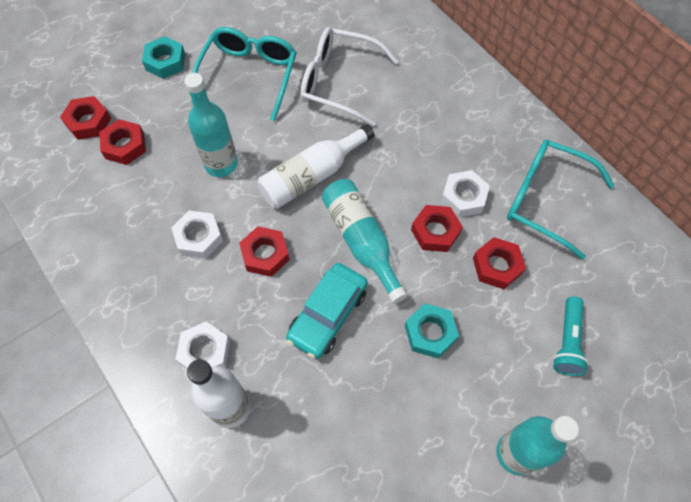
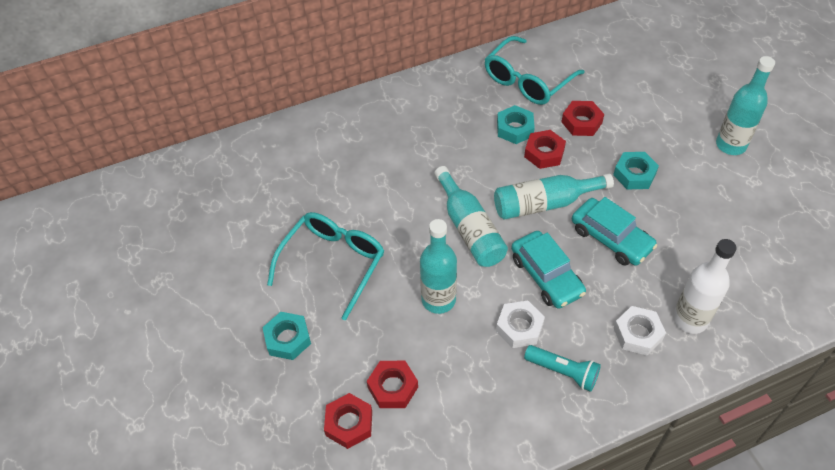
camera: 75 degrees left, 10 degrees down
turquoise glasses [192,27,297,121] -> turquoise glasses turned 90 degrees clockwise [267,212,384,320]
red nut [239,227,289,277] -> turquoise car [511,231,586,309]
white bottle [257,124,374,209] -> turquoise bottle [434,166,508,267]
white glasses [300,27,398,126] -> none
white nut [441,170,490,218] -> turquoise nut [497,105,535,144]
turquoise flashlight [553,297,589,376] -> turquoise flashlight moved to [524,345,601,392]

